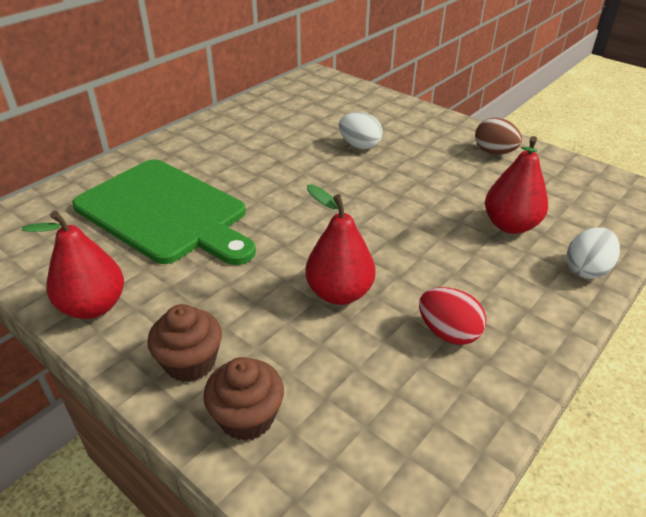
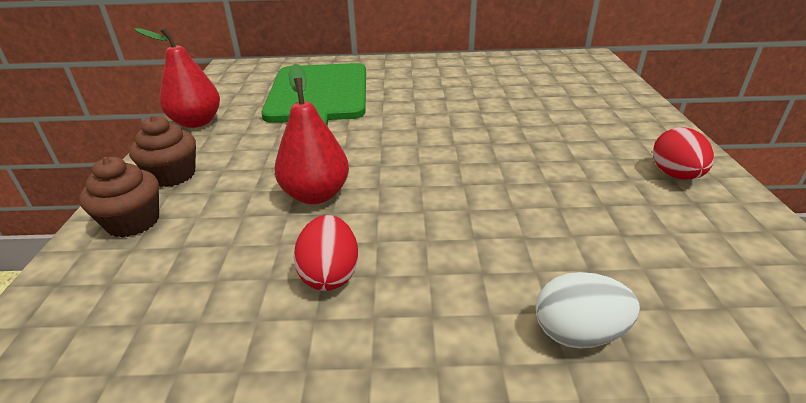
camera: 50 degrees right, 5 degrees down
white egg [339,112,383,149] -> none
brown egg [475,118,522,154] -> red egg [653,127,714,180]
red pear [485,136,548,234] -> none

